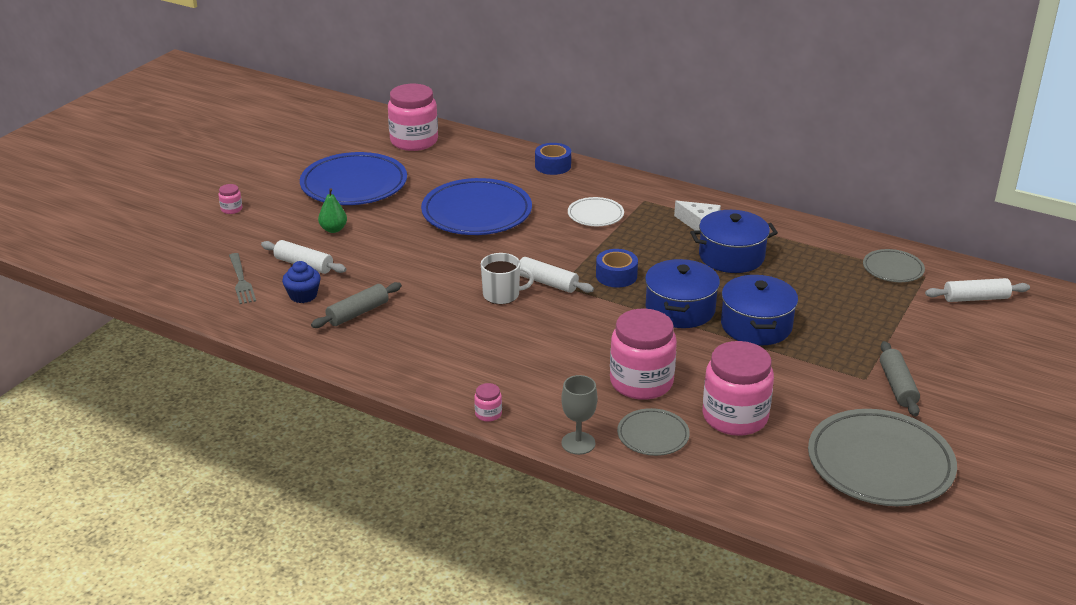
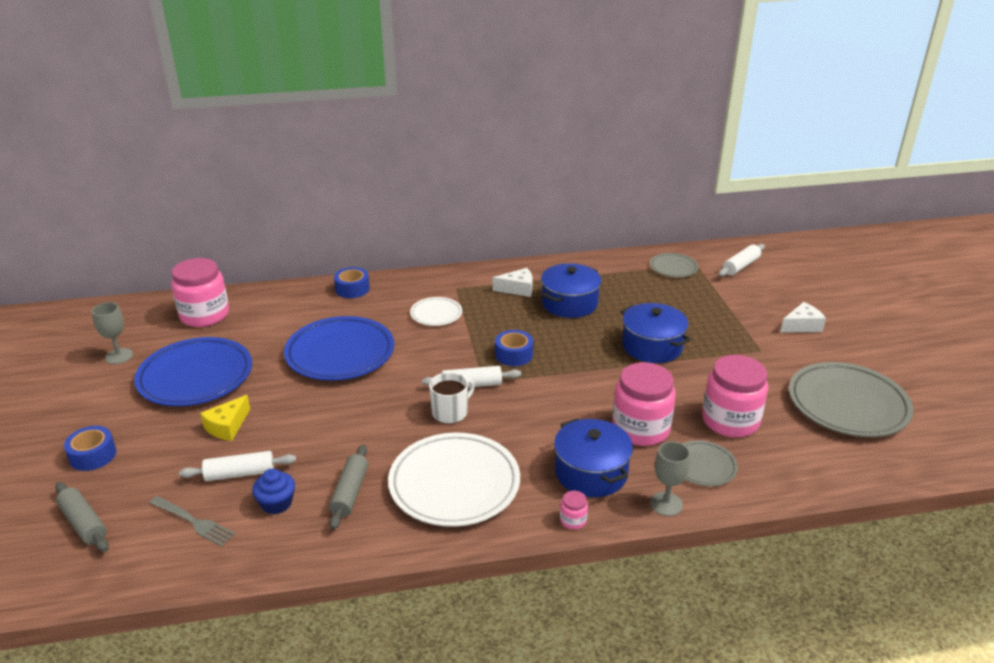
camera: 40 degrees left, 0 degrees up
pink jar [218,184,242,214] -> blue tape [64,426,116,471]
green pear [318,188,347,233] -> yellow cheese [200,395,250,441]
blue pot [645,259,720,328] -> blue pot moved to [554,418,633,497]
grey rolling pin [880,341,920,416] -> grey rolling pin moved to [55,482,109,552]
none -> grey goblet [92,302,133,364]
none -> white plate [388,432,520,527]
none -> white cheese [780,302,826,333]

